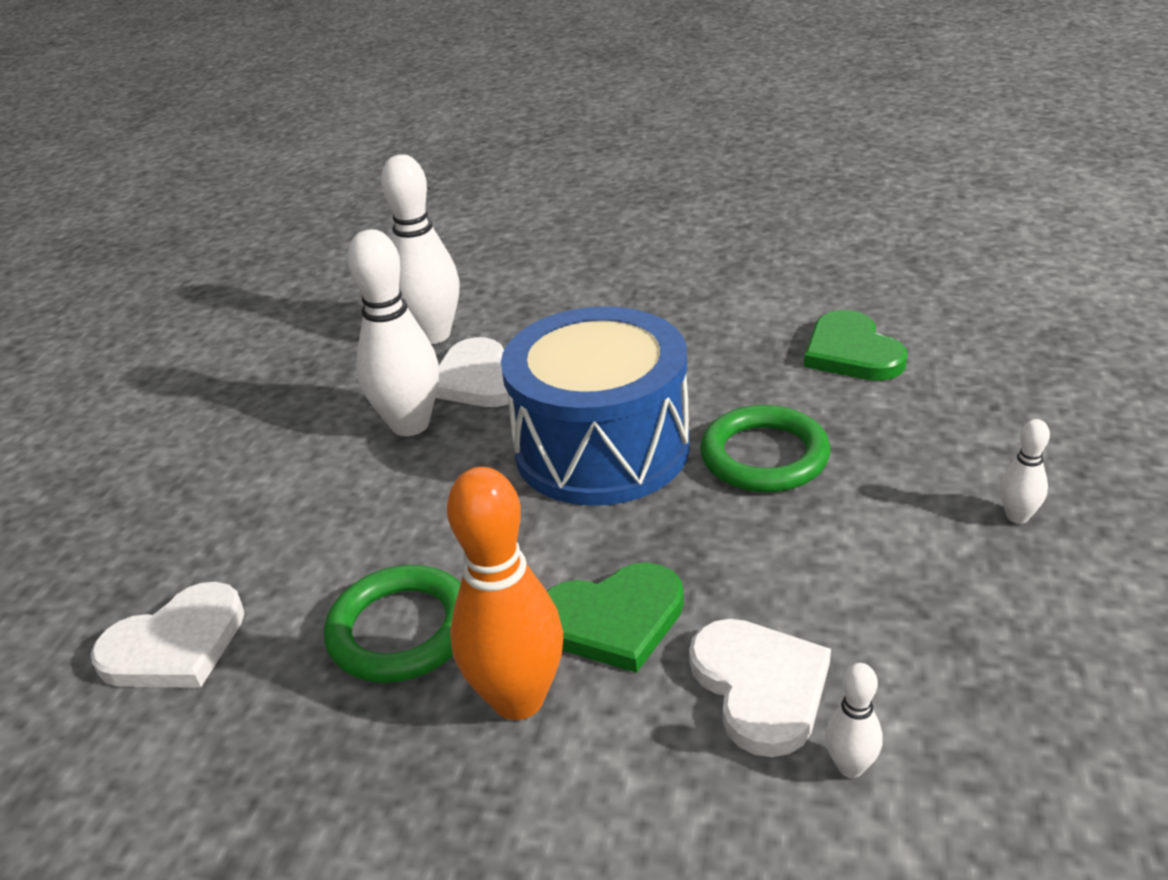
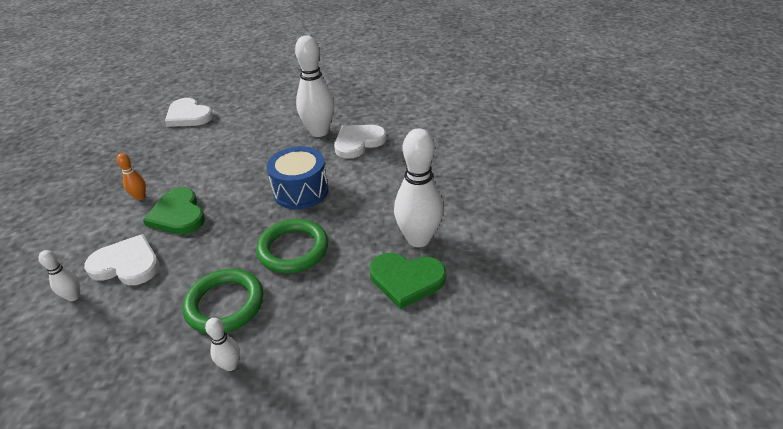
camera: 75 degrees right, 5 degrees up
green ring [324,565,461,683] -> green ring moved to [182,269,264,334]
white bowling pin [381,155,460,344] -> white bowling pin moved to [394,128,443,247]
orange bowling pin [447,467,563,720] -> orange bowling pin [116,153,146,200], size x0.46
blue drum [501,306,690,506] -> blue drum [267,146,329,209], size x0.62
white heart [689,619,831,757] -> white heart turned 135 degrees counterclockwise [84,234,160,285]
green heart [804,310,907,381] -> green heart turned 135 degrees counterclockwise [370,253,446,309]

